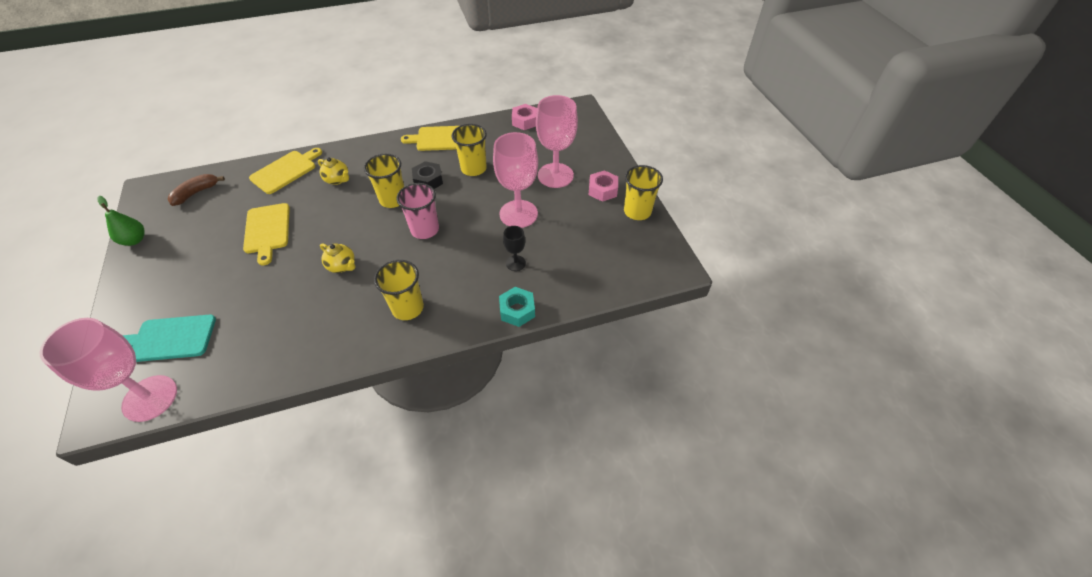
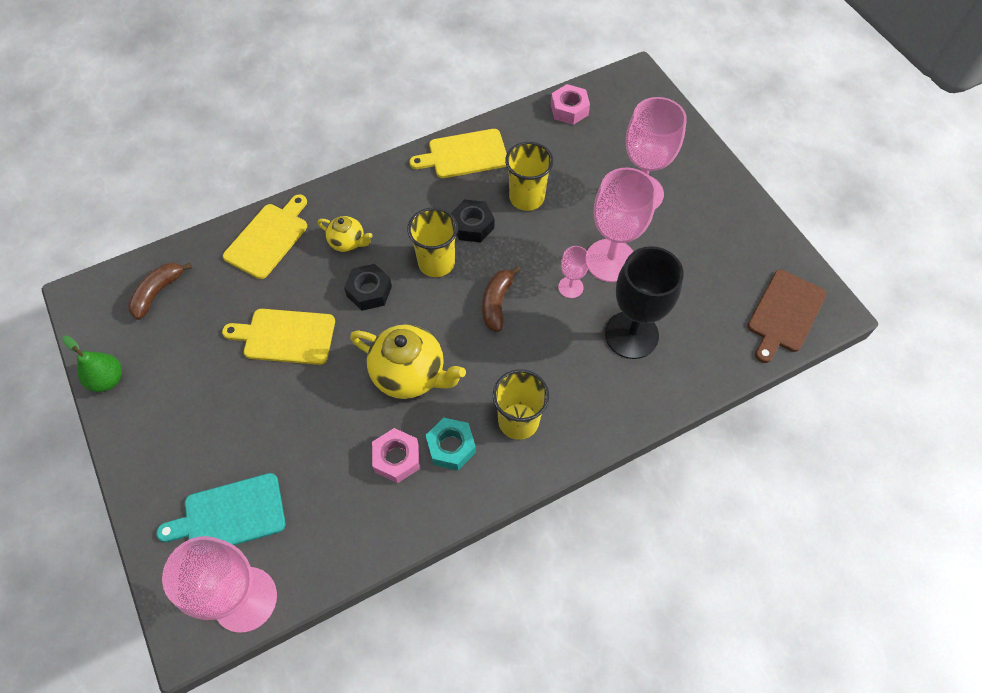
camera: 10 degrees left, 10 degrees up
yellow cutting board [243,203,290,266] -> yellow cutting board turned 120 degrees clockwise [222,309,335,365]
yellow teapot [320,243,355,273] -> yellow teapot [350,324,466,399], size x1.83
pink cup [396,183,439,239] -> brown banana [482,266,521,332]
turquoise nut [499,287,535,327] -> turquoise nut moved to [426,418,476,470]
black goblet [503,226,526,271] -> black goblet [605,246,684,359], size x2.06
pink nut [589,170,618,202] -> pink nut moved to [372,428,420,483]
yellow cup [624,165,663,220] -> none
none -> black nut [344,264,392,311]
none -> pink goblet [558,246,589,298]
none -> brown cutting board [747,270,826,363]

